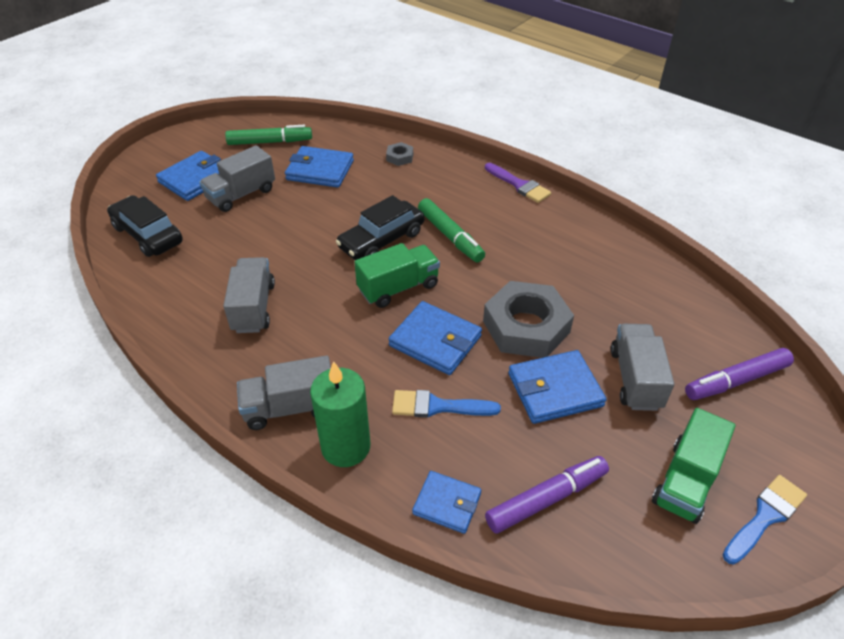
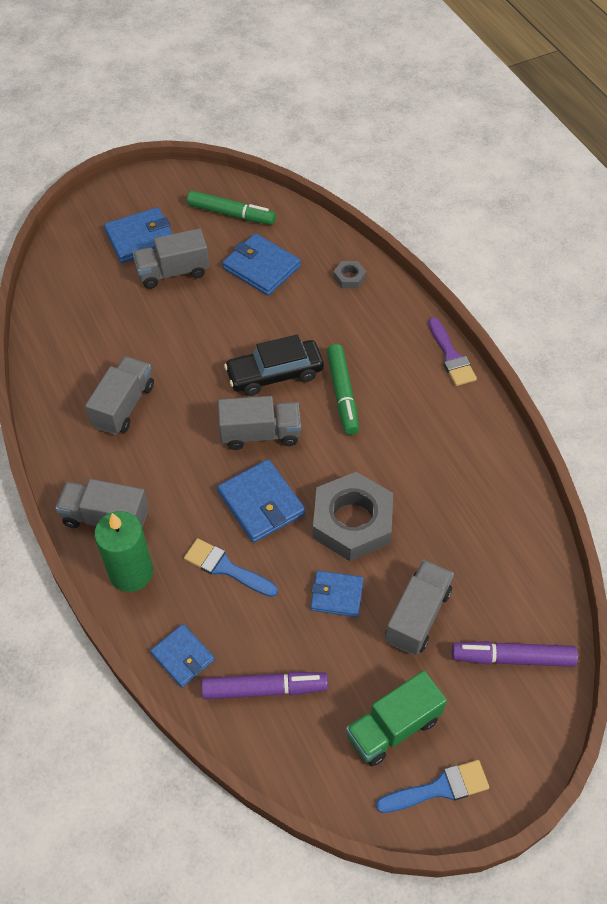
camera: 25 degrees right, 10 degrees up
black car [107,195,183,257] -> none
green truck [355,243,440,308] -> grey truck [218,396,301,450]
blue wallet [508,350,607,424] -> blue wallet [310,570,364,617], size x0.64

